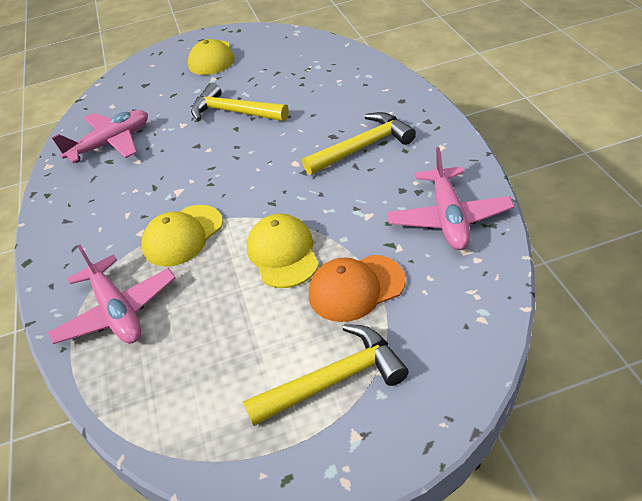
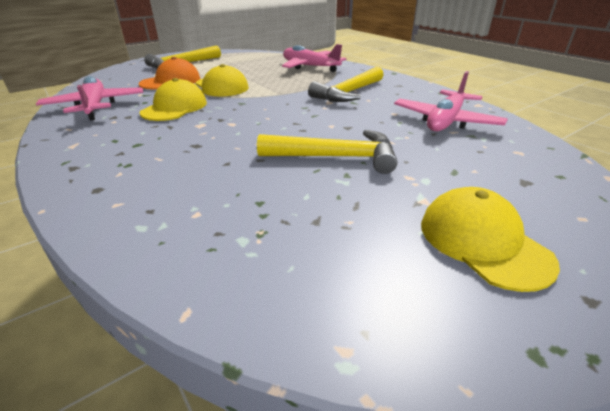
camera: 155 degrees right, 10 degrees down
yellow cap [142,205,223,267] -> yellow cap moved to [140,78,207,121]
yellow hammer [302,112,416,175] -> yellow hammer moved to [308,67,384,102]

